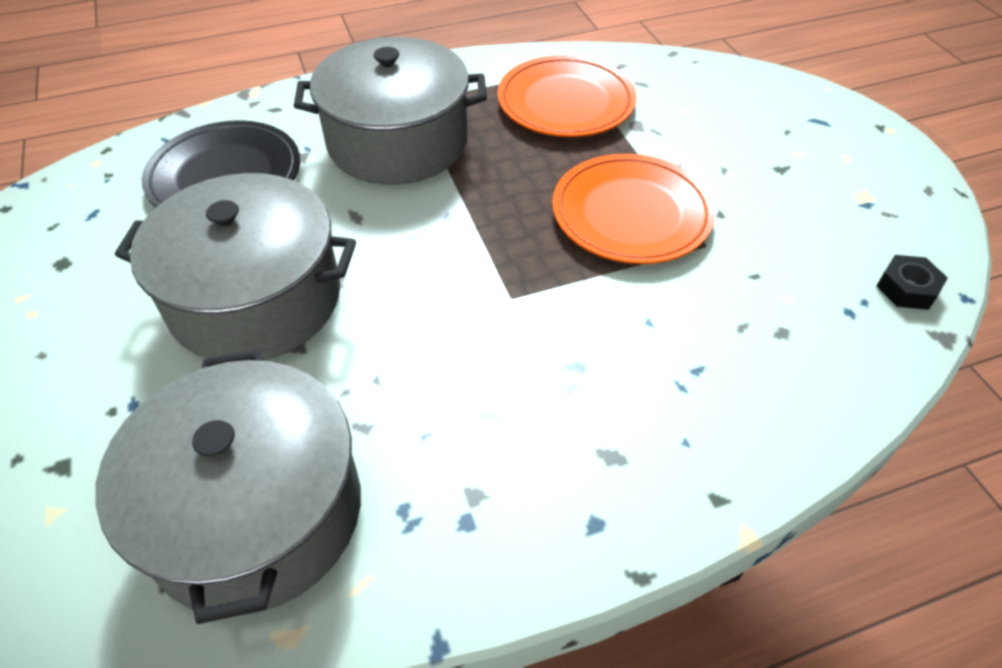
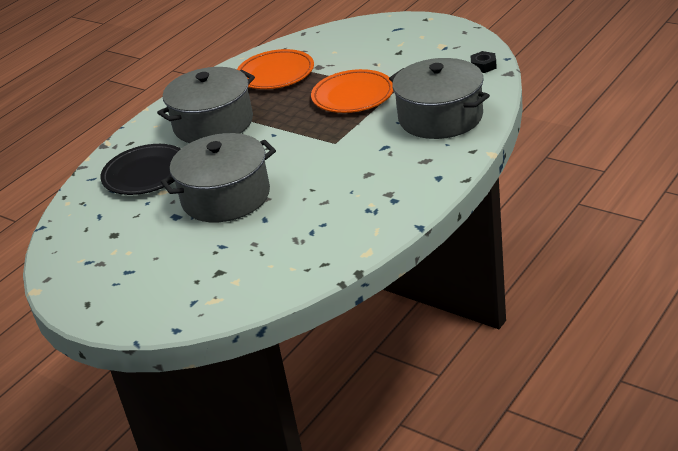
camera: 30 degrees left, 15 degrees down
grey pot [95,350,361,624] -> grey pot moved to [389,58,490,139]

